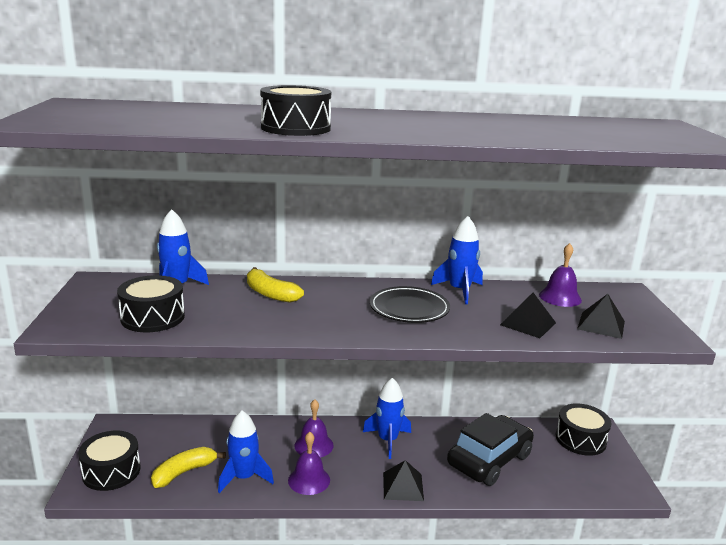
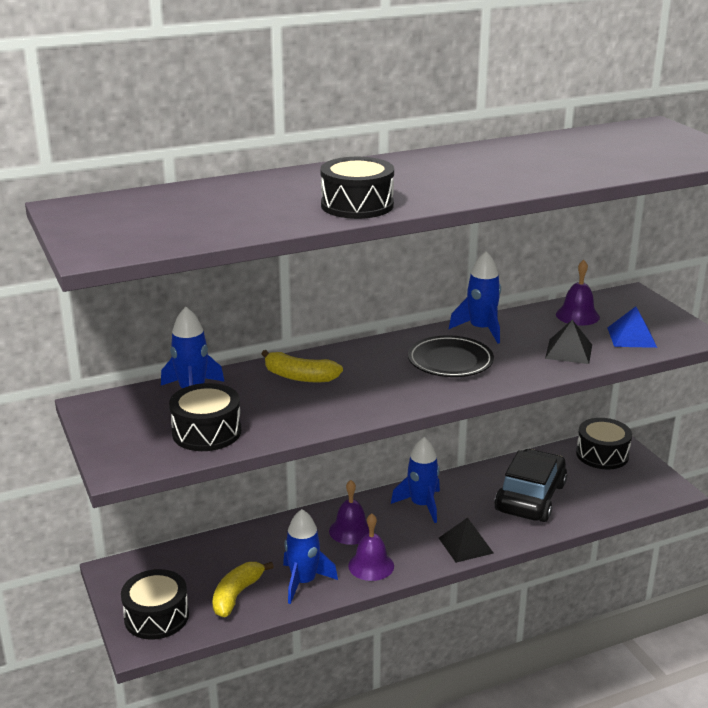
camera: 20 degrees left, 5 degrees up
black pyramid [577,294,625,339] -> blue pyramid [607,306,657,348]

